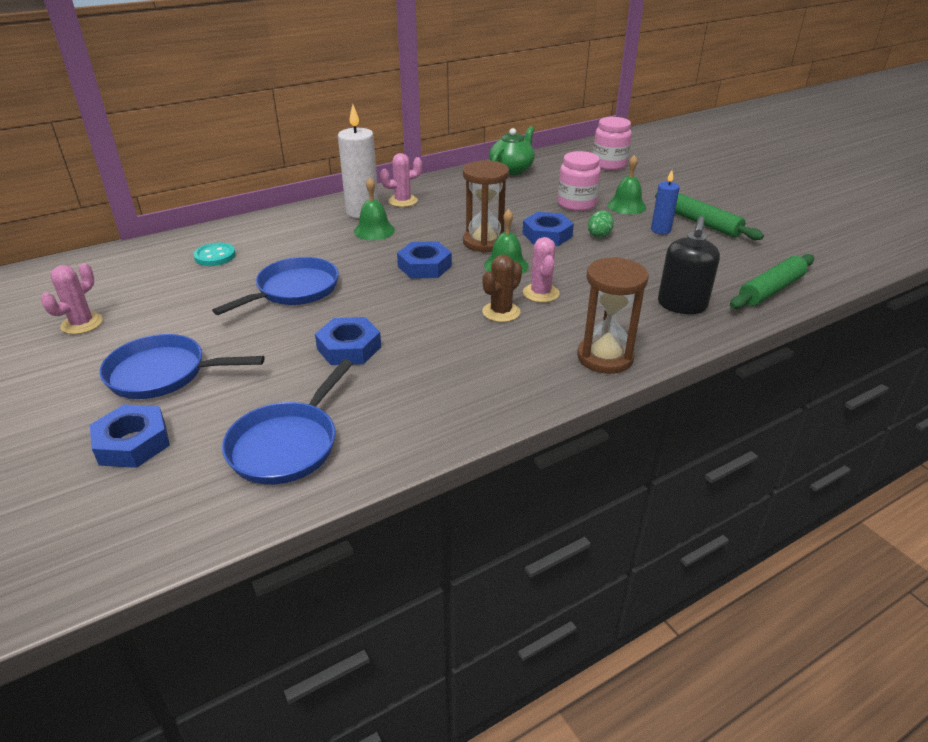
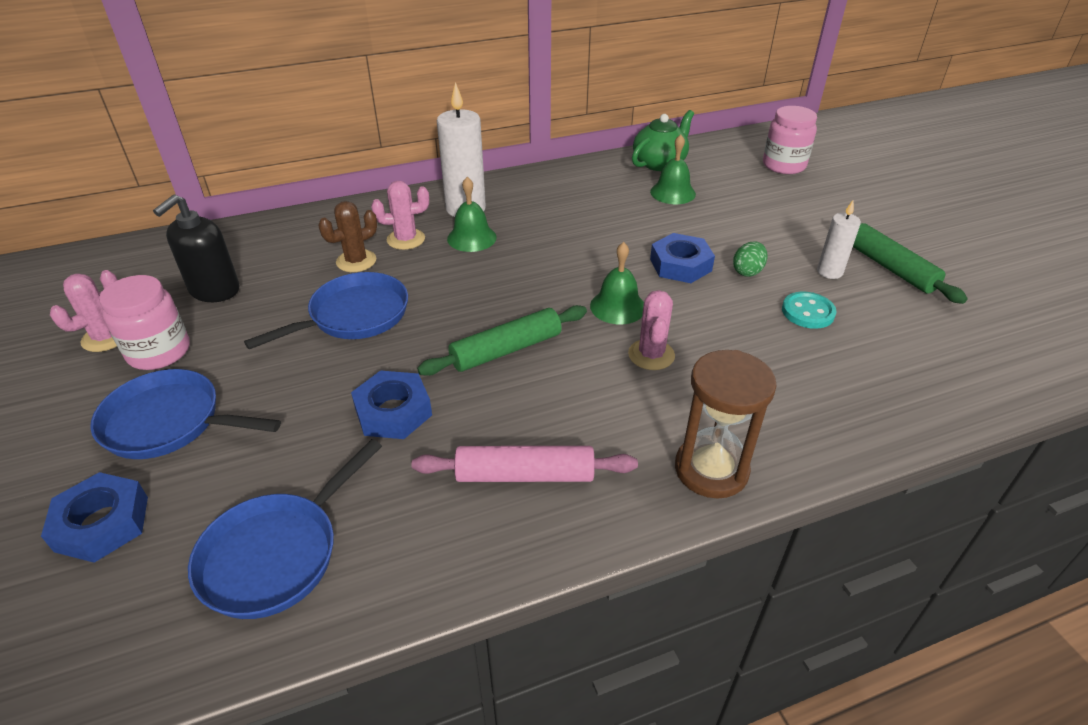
camera: 10 degrees right, 5 degrees up
turquoise button [194,243,236,266] -> turquoise button moved to [782,291,836,329]
pink cactus [380,153,422,207] -> pink cactus moved to [371,181,429,250]
blue nut [397,241,452,278] -> none
brown hourglass [463,160,509,253] -> none
brown cactus [482,254,522,322] -> brown cactus moved to [318,201,377,272]
pink jar [558,151,601,211] -> pink jar moved to [99,275,190,370]
green bell [607,155,646,214] -> green bell moved to [650,134,696,204]
blue candle [651,170,680,234] -> white candle [817,200,861,279]
black soap dispenser [658,216,720,314] -> black soap dispenser moved to [153,194,239,302]
green rolling pin [730,254,814,309] -> green rolling pin moved to [417,305,587,376]
none -> pink rolling pin [411,446,638,482]

